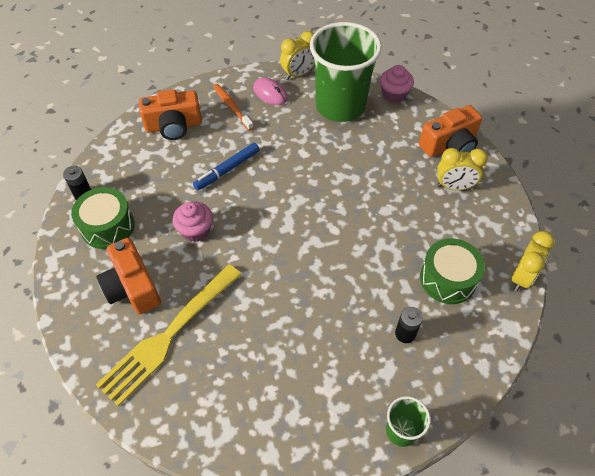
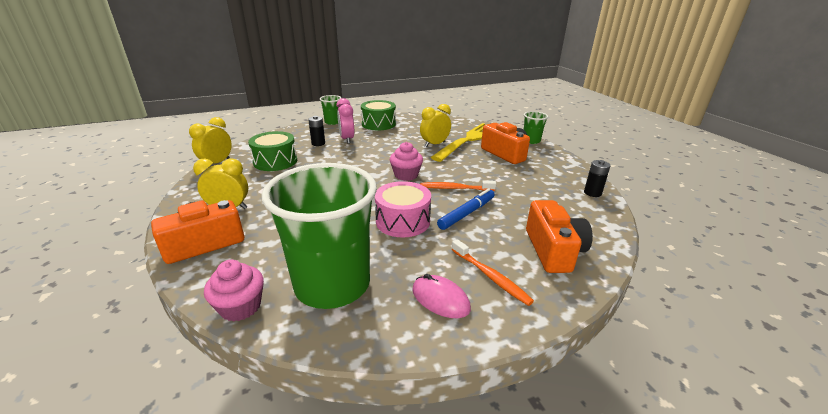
camera: 175 degrees right, 25 degrees down
green drum [71,187,135,249] -> green drum moved to [361,100,396,130]
orange camera [139,89,202,140] -> orange camera turned 105 degrees clockwise [526,200,593,273]
pink cupcake [173,201,213,242] -> pink cupcake moved to [390,142,423,181]
yellow clock [280,31,314,80] -> yellow clock moved to [420,104,451,147]
none -> pink clock [337,98,354,144]
none -> pink drum [375,181,431,237]
none -> orange toothbrush [420,180,496,191]
none -> green cup [524,111,548,144]

